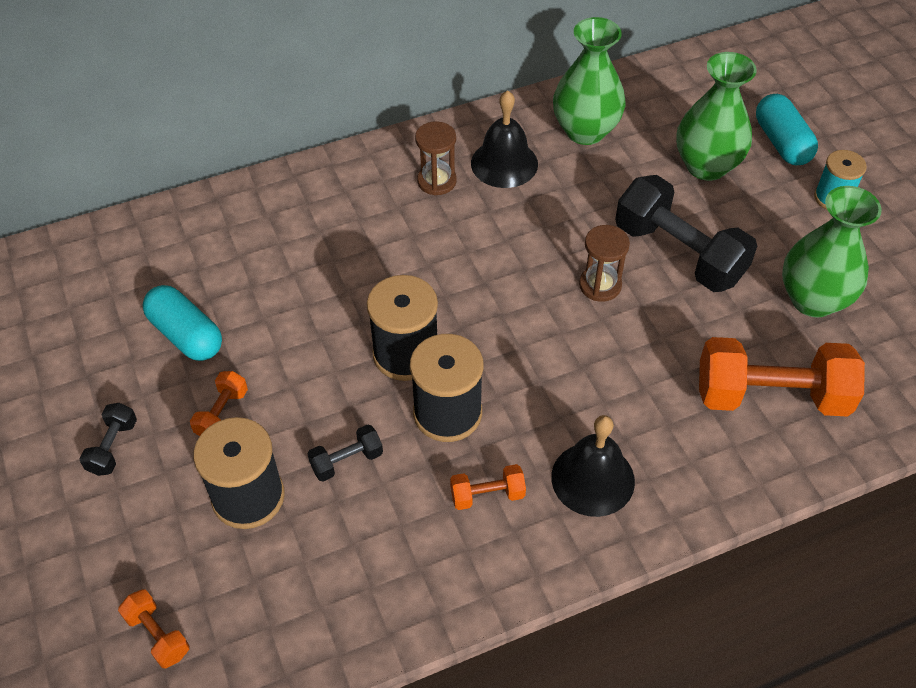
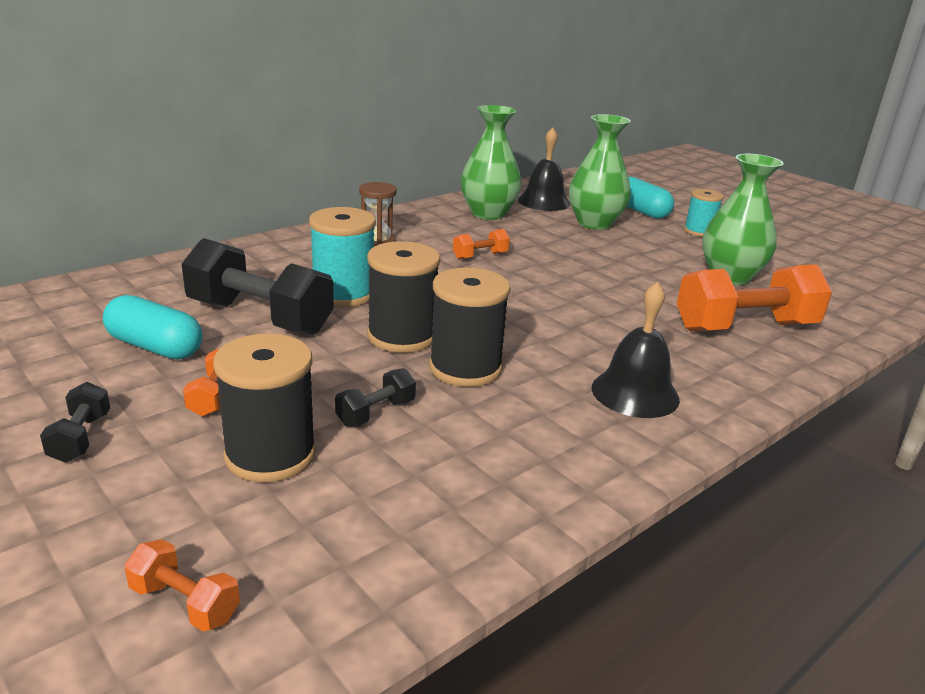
camera: 20 degrees left, 25 degrees down
orange dumbbell [450,464,526,510] -> orange dumbbell moved to [453,229,510,260]
black bell [471,90,538,188] -> black bell moved to [518,127,570,211]
brown hourglass [579,225,630,302] -> none
black dumbbell [615,175,757,292] -> black dumbbell moved to [182,238,334,335]
none -> turquoise spool [309,207,376,307]

